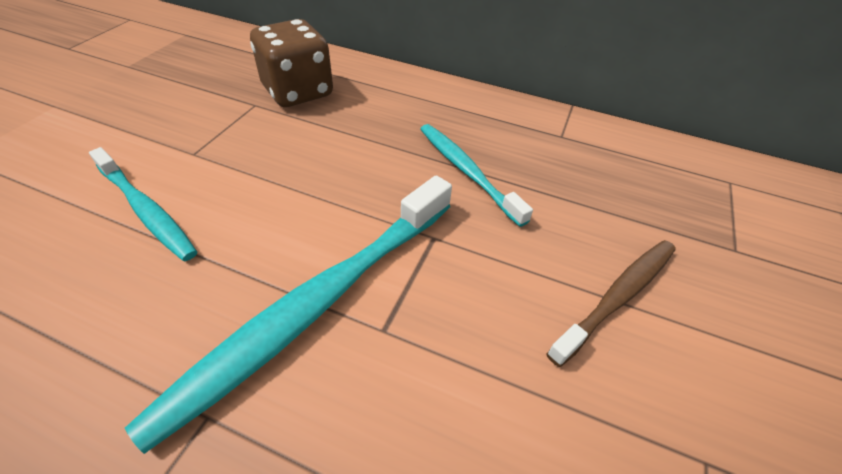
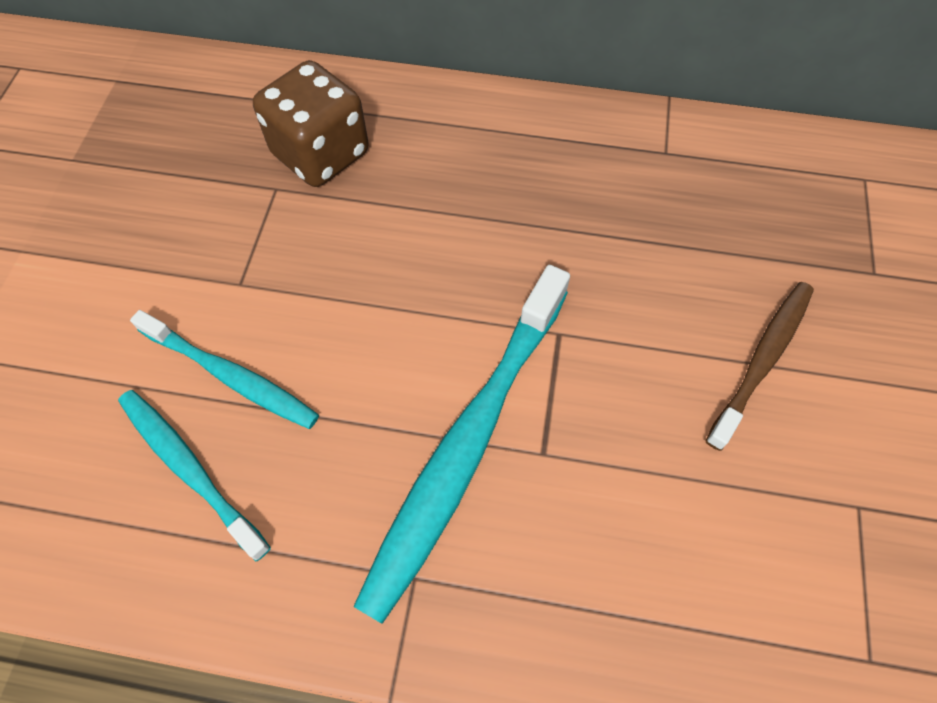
camera: 10 degrees left, 15 degrees up
turquoise toothbrush [420,124,533,227] -> turquoise toothbrush moved to [118,390,271,561]

